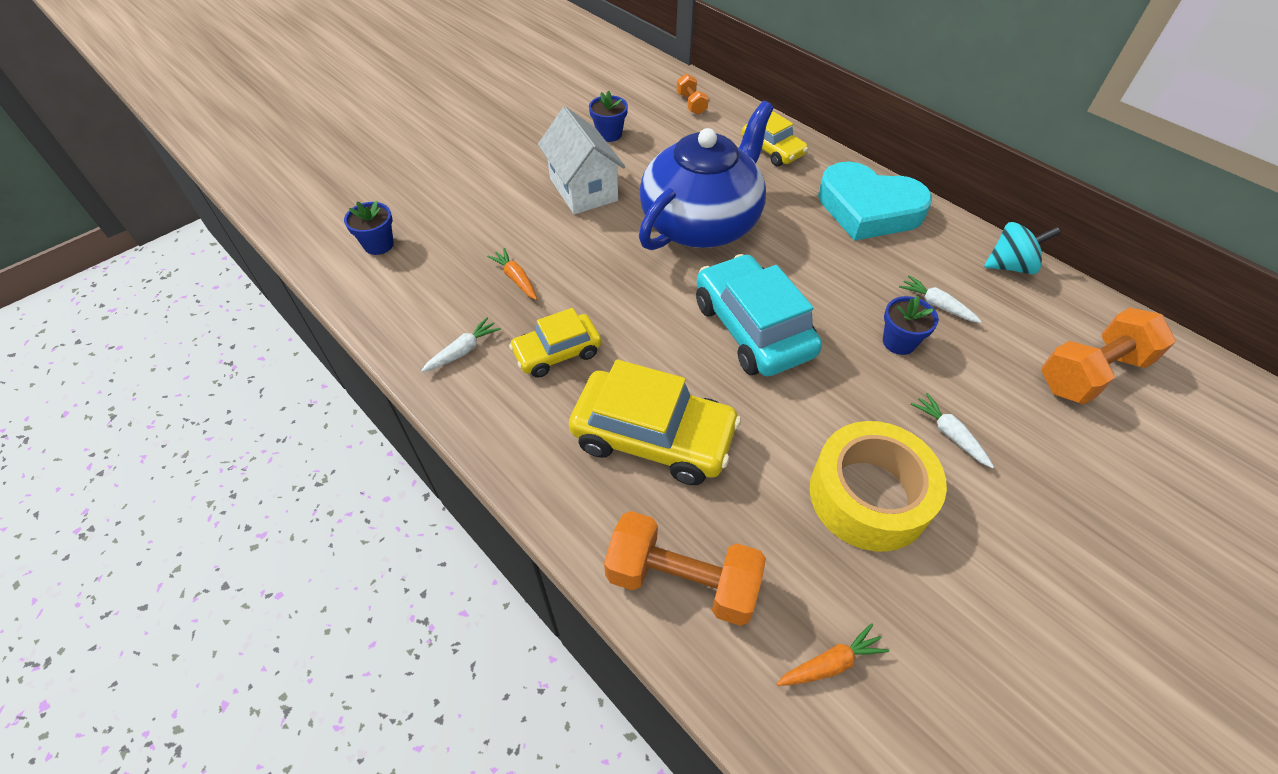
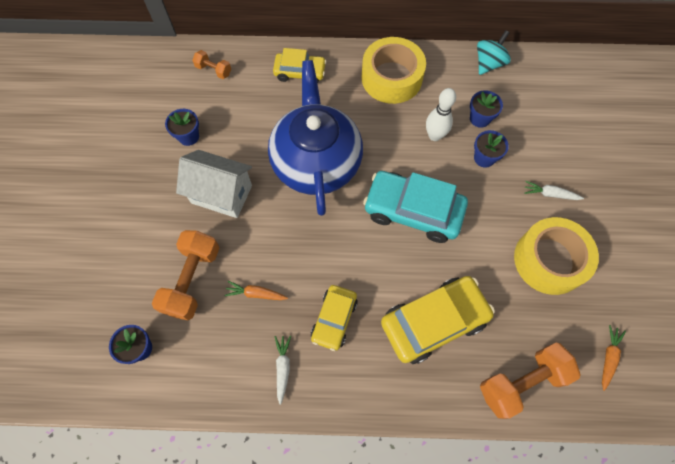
camera: 45 degrees left, 15 degrees up
turquoise heart [818,162,932,241] -> yellow tape [362,37,426,104]
white carrot [899,275,982,323] -> blue flower pot [470,90,503,128]
orange dumbbell [1041,308,1176,404] -> orange dumbbell moved to [152,230,220,321]
none -> white bowling pin [426,88,456,141]

